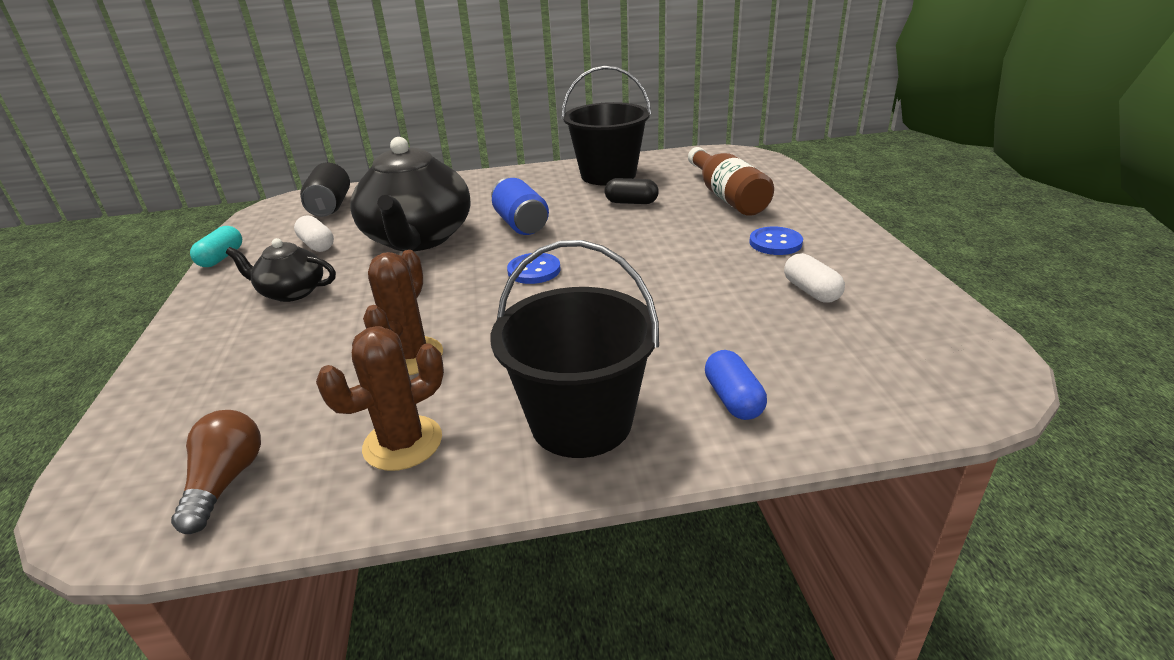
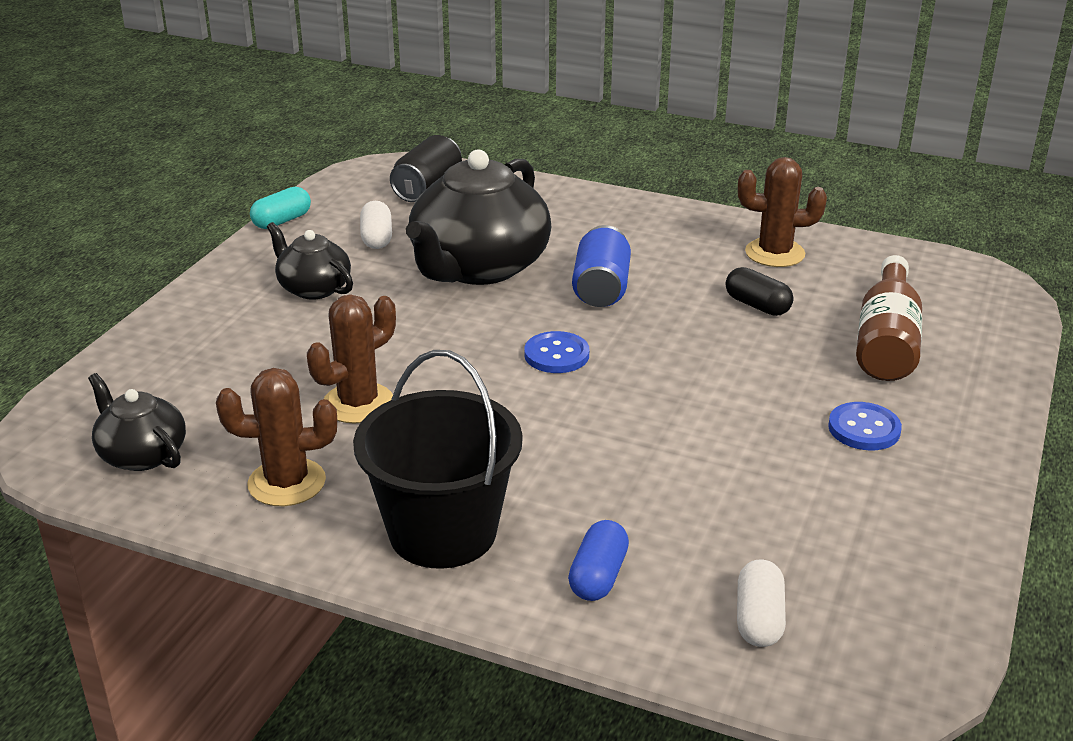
camera: 30 degrees right, 0 degrees up
brown light bulb [171,410,261,534] -> black teapot [88,373,186,471]
black bucket [562,66,651,186] -> brown cactus [738,157,827,267]
white capsule [784,253,845,303] -> white capsule moved to [737,560,786,647]

